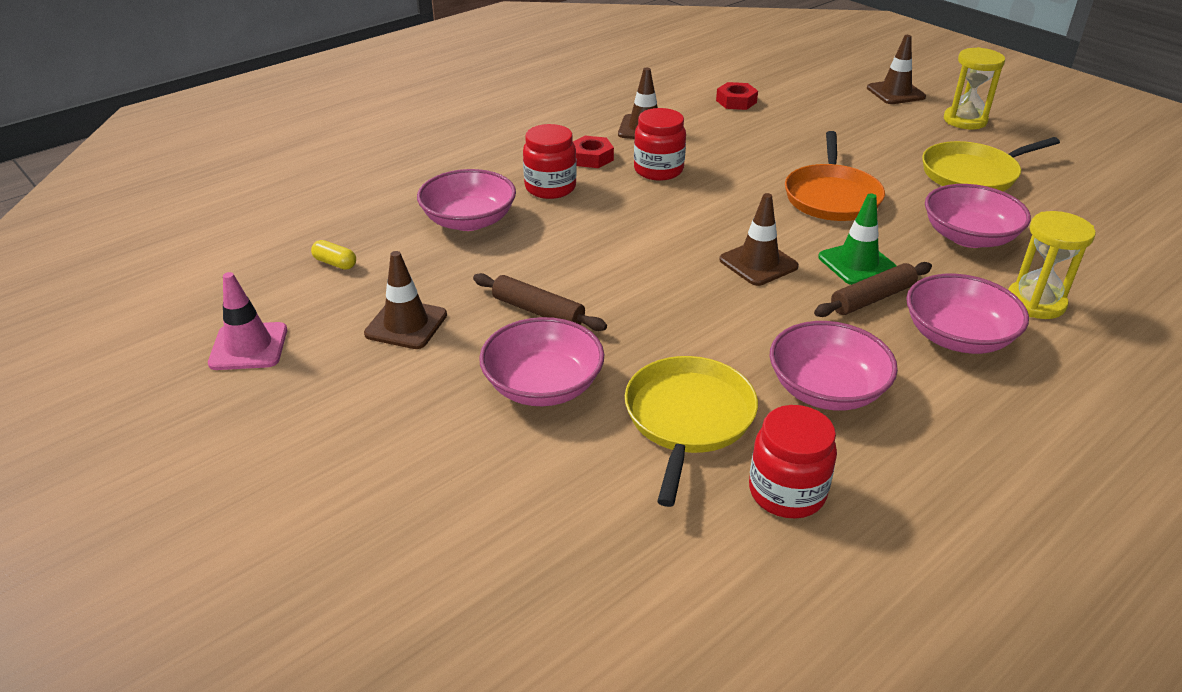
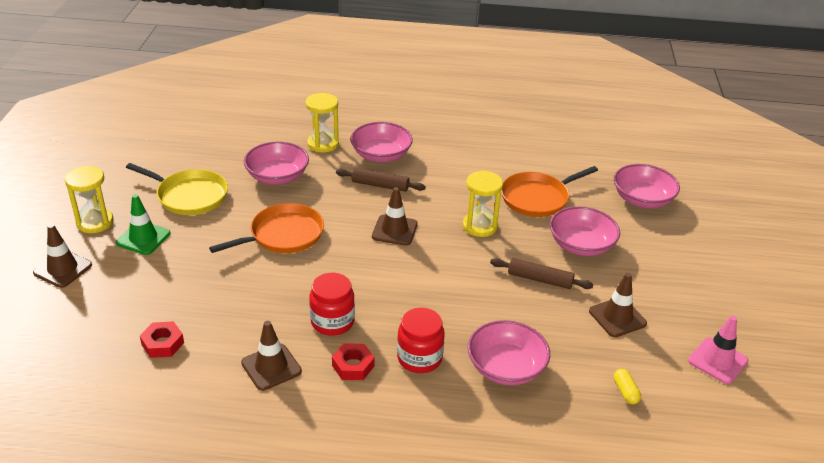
camera: 135 degrees left, 0 degrees up
brown rolling pin [473,273,607,331] -> brown rolling pin turned 60 degrees counterclockwise [490,258,593,289]
yellow pan [625,356,758,507] -> orange pan [501,166,598,217]
red jar [749,405,837,518] -> none
pink bowl [770,321,898,411] -> pink bowl moved to [614,164,680,208]
green traffic cone [818,193,897,285] -> green traffic cone moved to [116,194,171,255]
none -> yellow hourglass [463,171,503,237]

